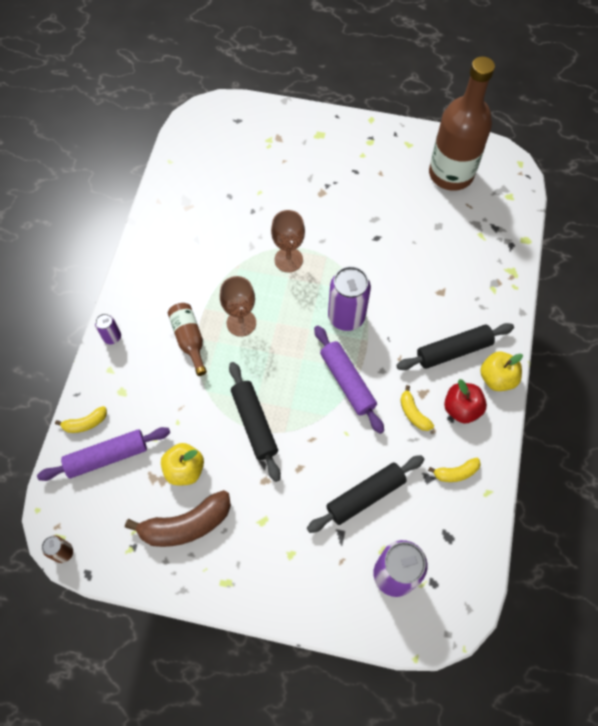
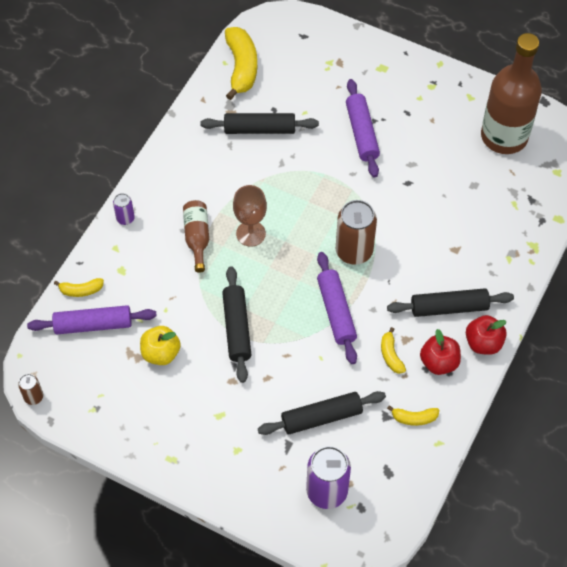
camera: 15 degrees right, 5 degrees down
brown banana [125,490,231,547] -> none
brown goblet [271,210,305,272] -> none
purple can [328,266,371,331] -> brown can [336,200,377,265]
yellow apple [480,352,523,391] -> red apple [466,315,507,355]
none -> black rolling pin [200,113,319,134]
none -> yellow banana [225,27,257,100]
none -> purple rolling pin [346,79,380,178]

